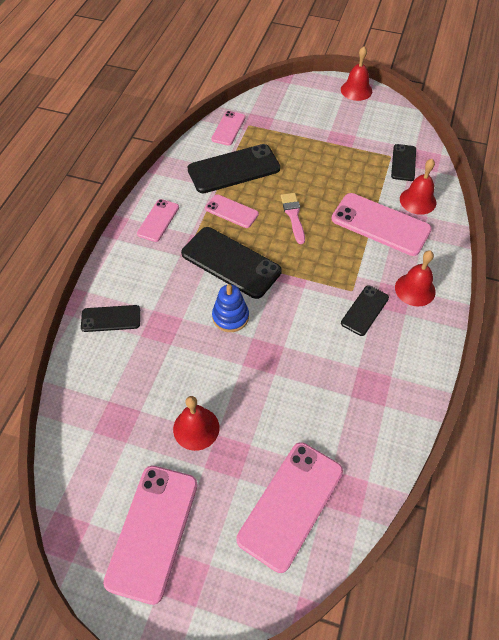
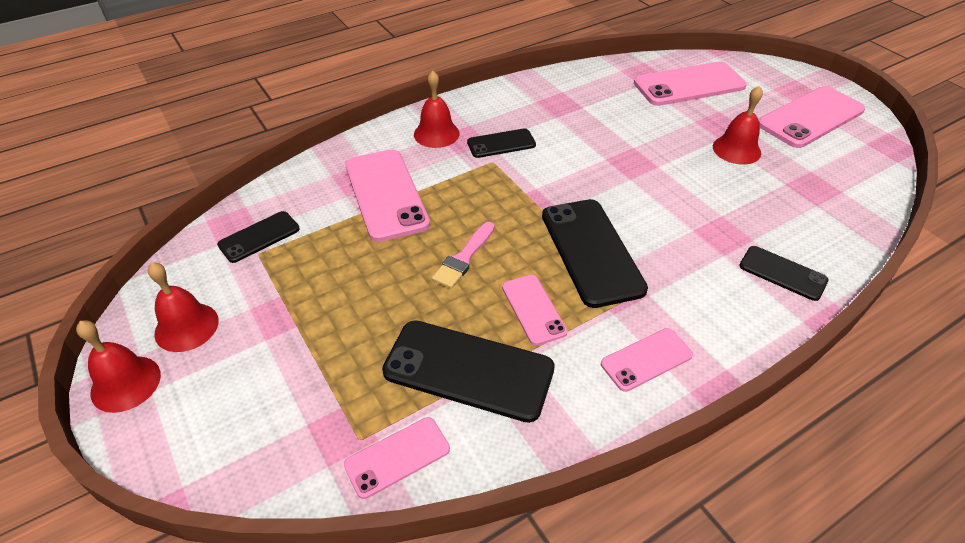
camera: 140 degrees left, 10 degrees down
blue stacking toy [212,284,249,332] -> none
red bell [400,159,436,215] -> red bell moved to [148,262,219,352]

